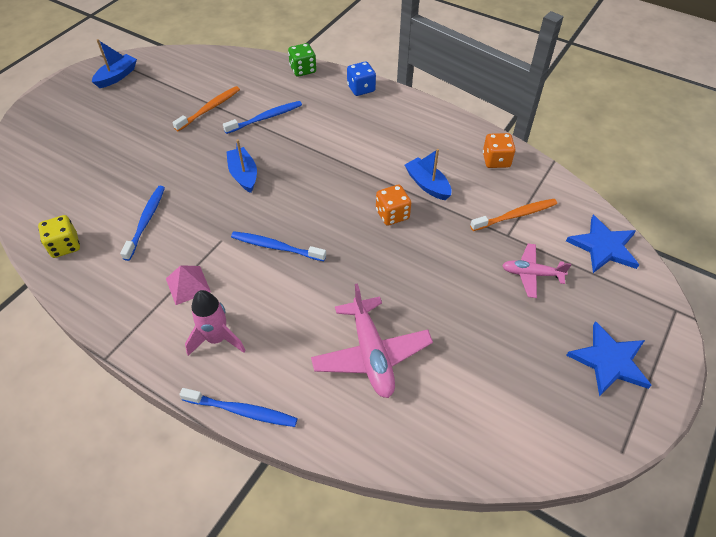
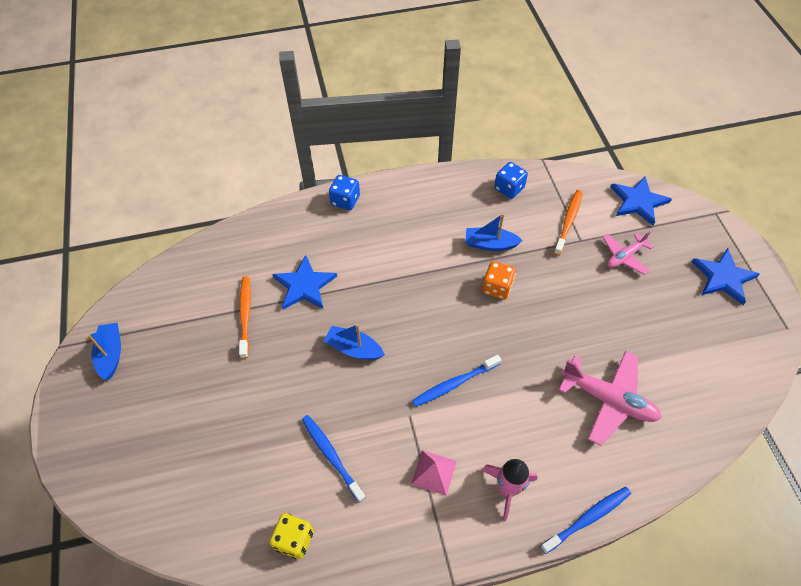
camera: 45 degrees left, 5 degrees up
blue toothbrush [223,101,302,134] -> blue star [272,255,337,310]
green dice [288,43,316,77] -> none
orange dice [483,133,515,168] -> blue dice [494,162,528,199]

